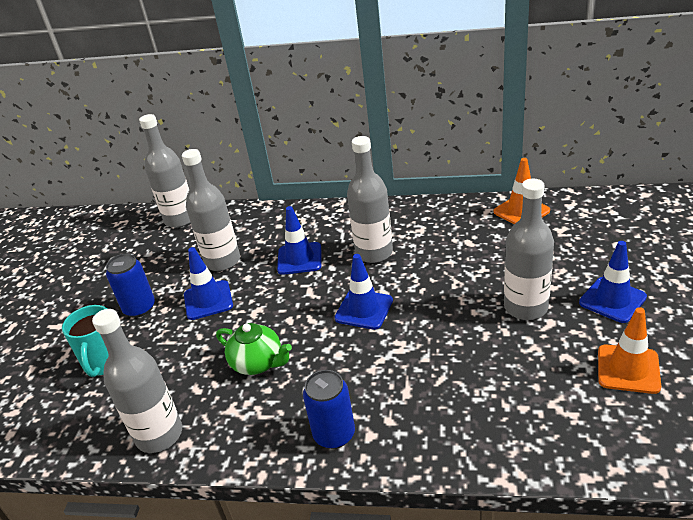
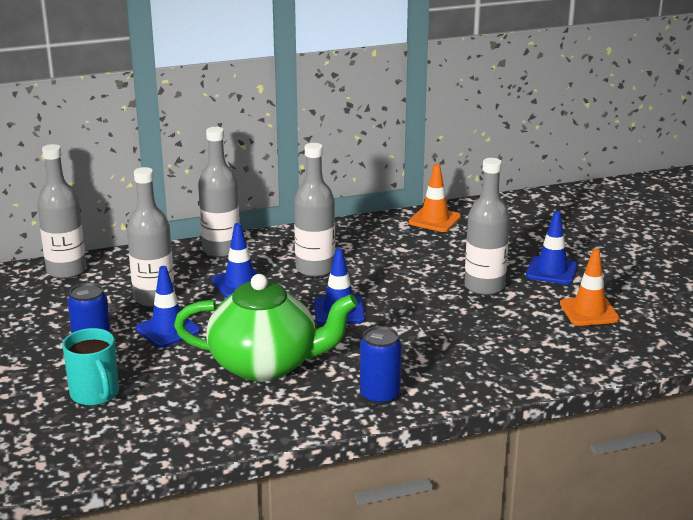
camera: 30 degrees left, 10 degrees down
grey bottle [92,309,182,453] -> grey bottle moved to [198,127,240,257]
green teapot [216,323,292,375] -> green teapot [174,274,358,382], size x1.90

